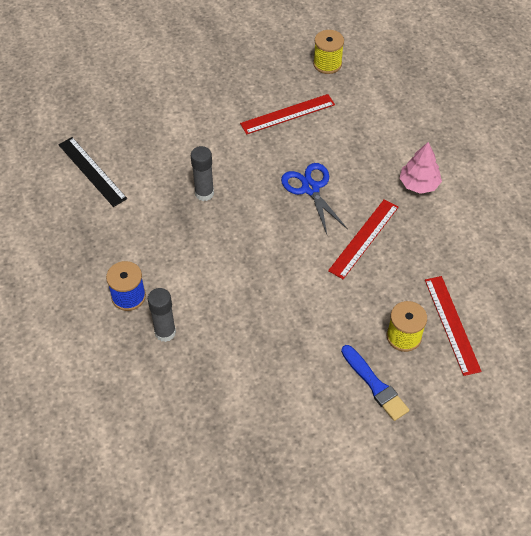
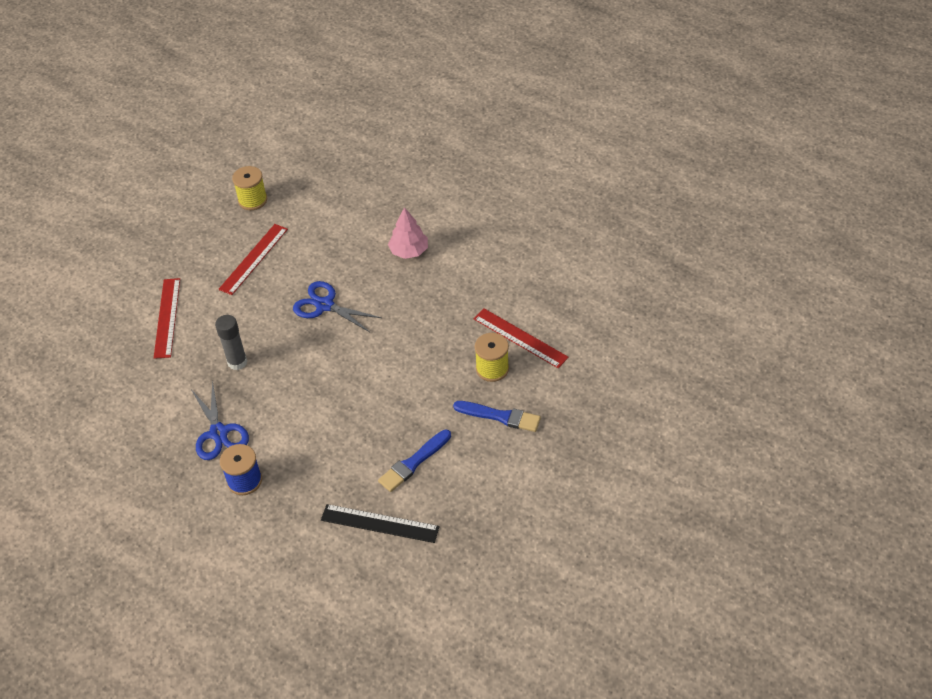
camera: 35 degrees left, 5 degrees down
black ruler [58,137,127,207] -> black ruler moved to [321,504,440,543]
grey glue stick [148,288,176,342] -> none
red ruler [328,199,399,279] -> red ruler moved to [154,278,180,359]
none -> blue scissors [191,380,249,460]
none -> blue brush [378,430,451,492]

